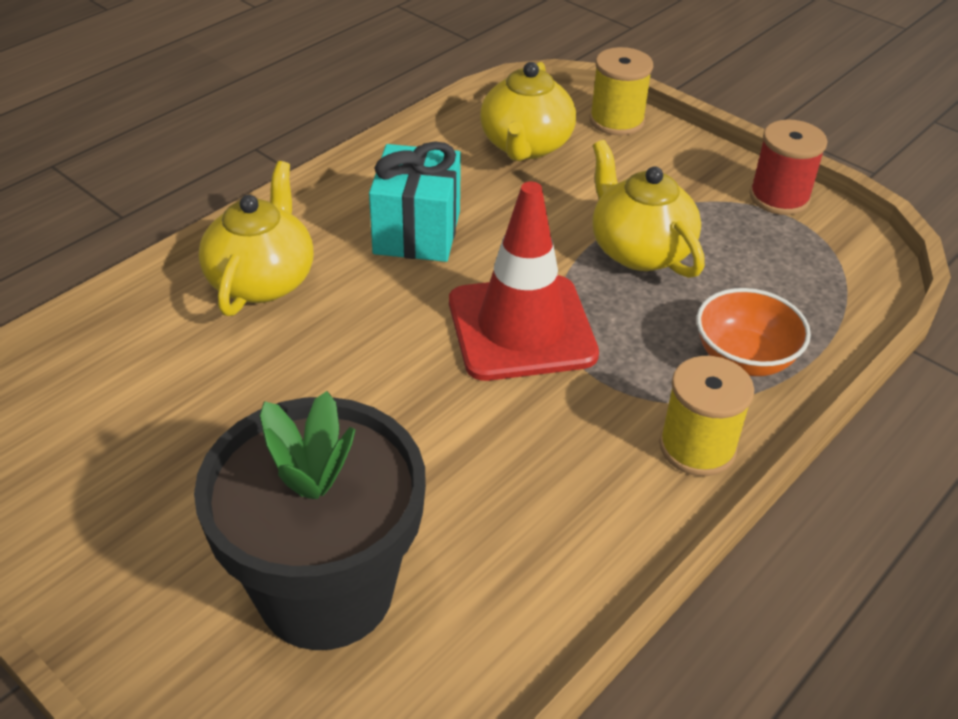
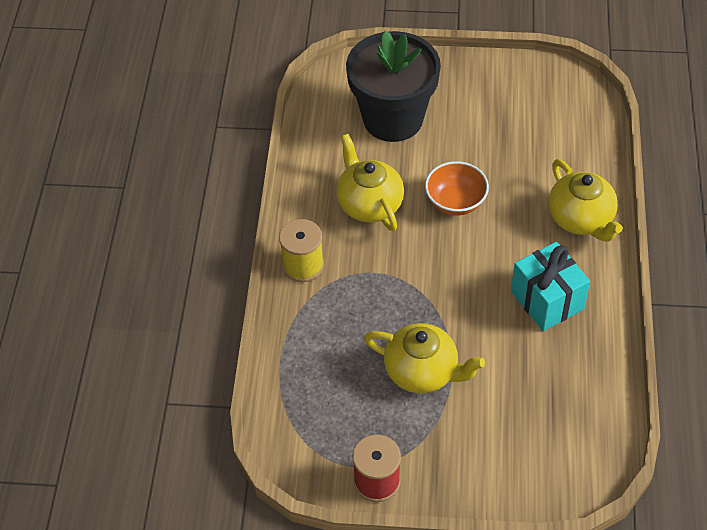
camera: 145 degrees right, 10 degrees up
red traffic cone [449,182,599,381] -> none
yellow teapot [480,62,576,161] -> yellow teapot moved to [336,134,404,231]
yellow spool [590,47,653,136] -> none
orange bowl [696,288,811,376] -> orange bowl moved to [425,161,489,216]

